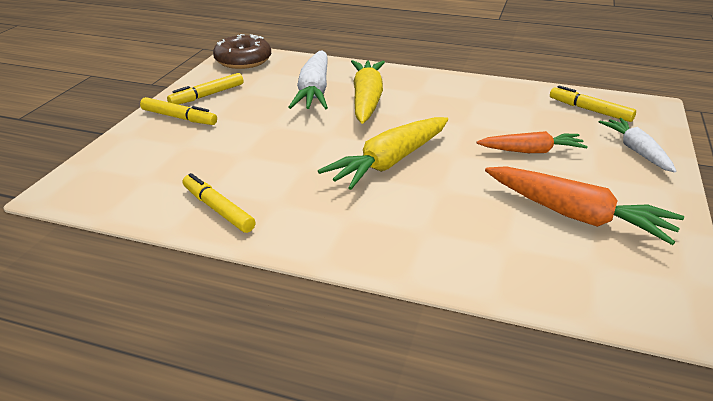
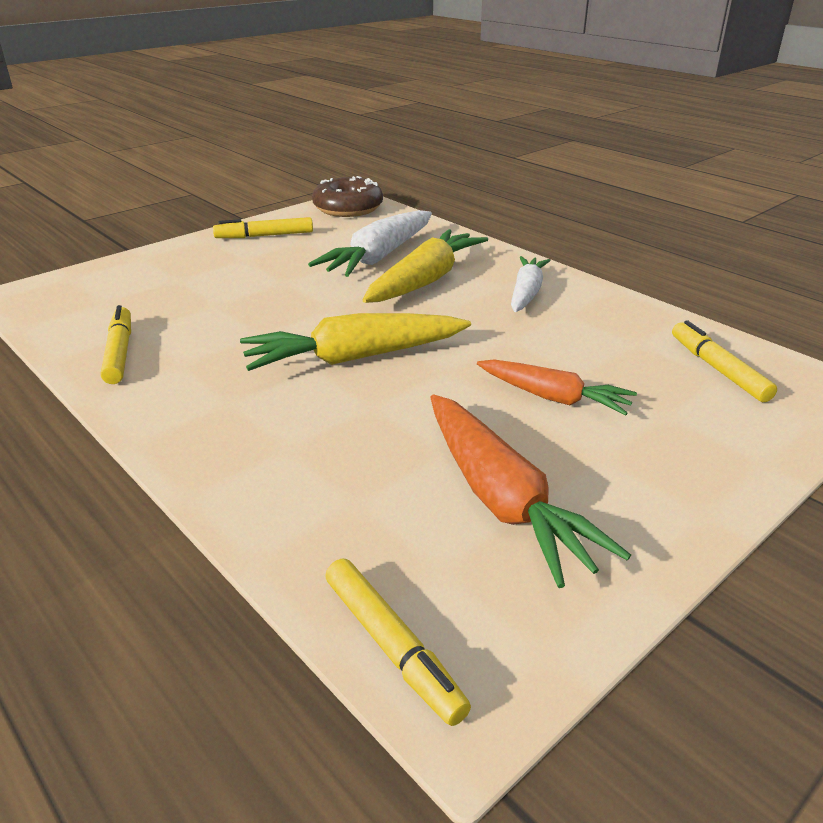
camera: 30 degrees right, 0 degrees up
yellow marker [140,97,217,125] -> yellow marker moved to [325,559,471,726]
white carrot [599,118,676,172] -> white carrot moved to [511,256,551,312]

